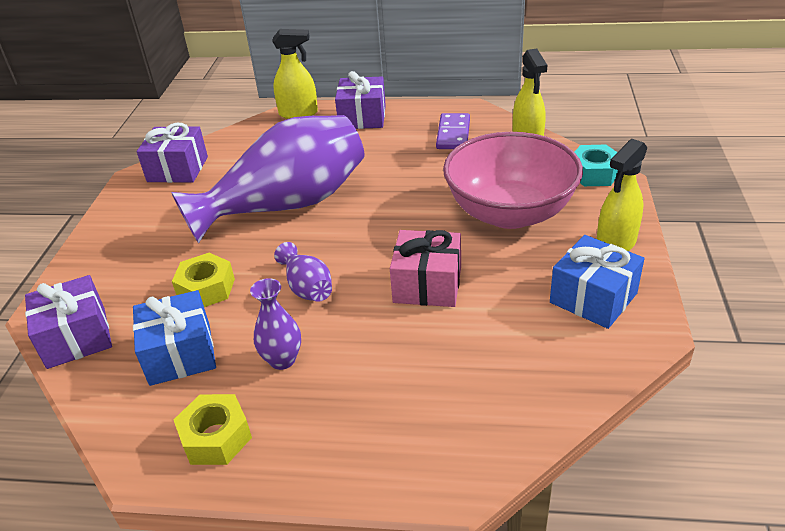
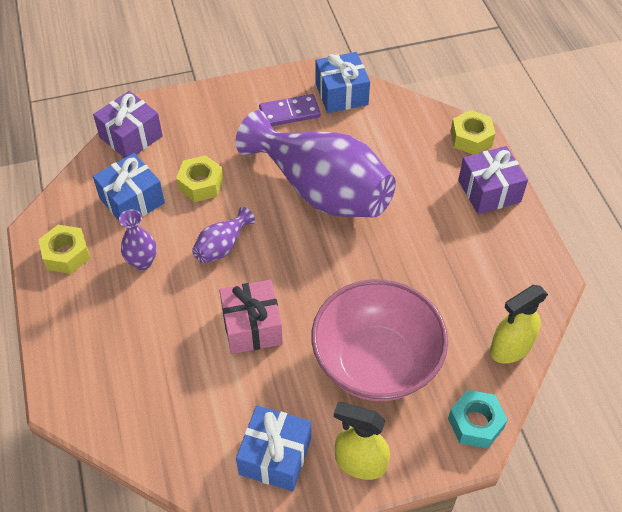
camera: 65 degrees right, 15 degrees up
purple gift [137,123,208,183] -> blue gift [315,52,370,113]
yellow spray bottle [272,29,318,119] -> yellow nut [451,110,495,155]
purple domino [436,113,470,149] -> purple domino moved to [259,94,320,126]

